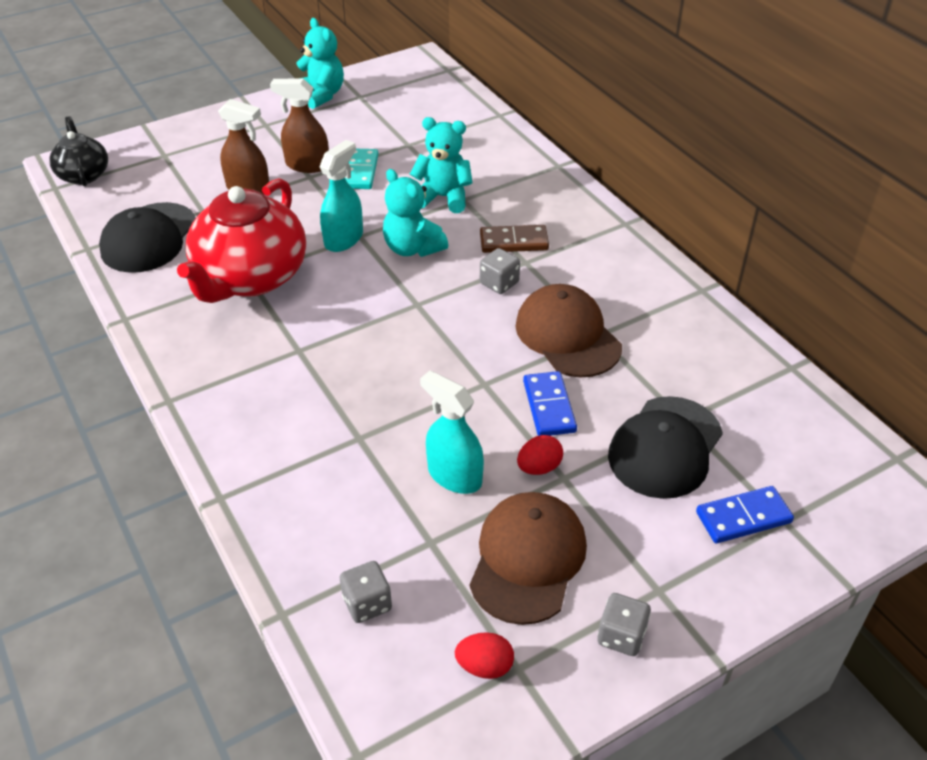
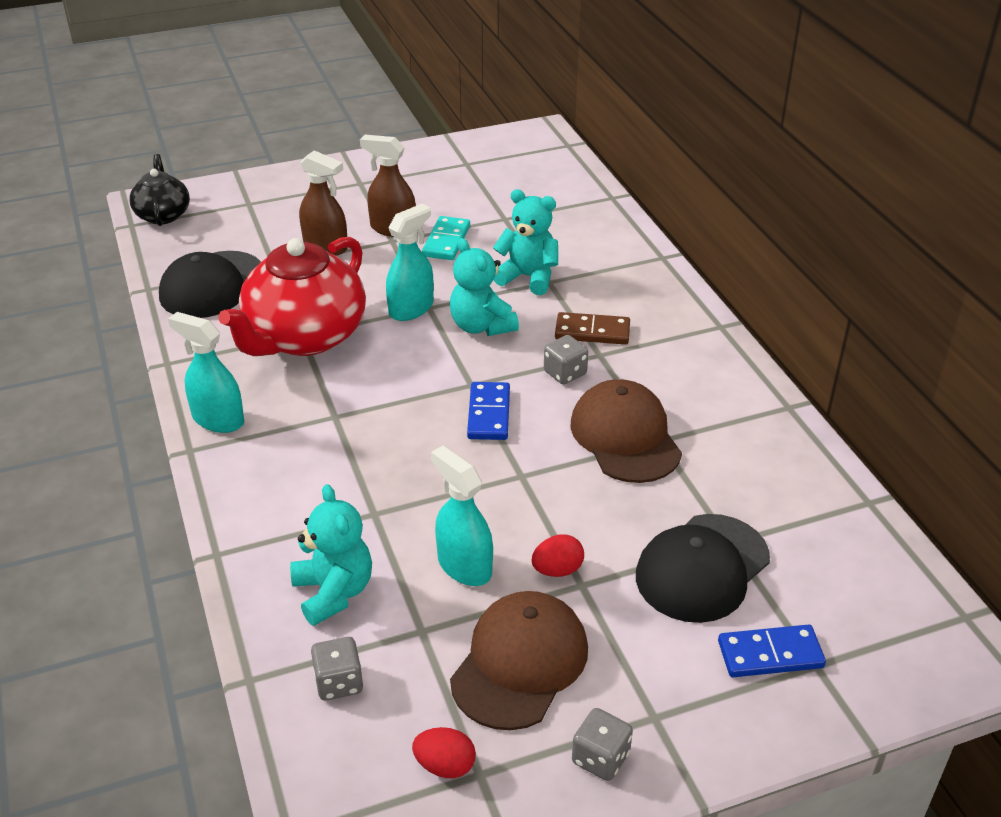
camera: 10 degrees right, 5 degrees down
turquoise teddy bear [296,18,344,109] -> turquoise teddy bear moved to [290,484,372,626]
blue domino [523,371,577,436] -> blue domino moved to [467,382,510,440]
none -> turquoise spray bottle [168,312,244,433]

